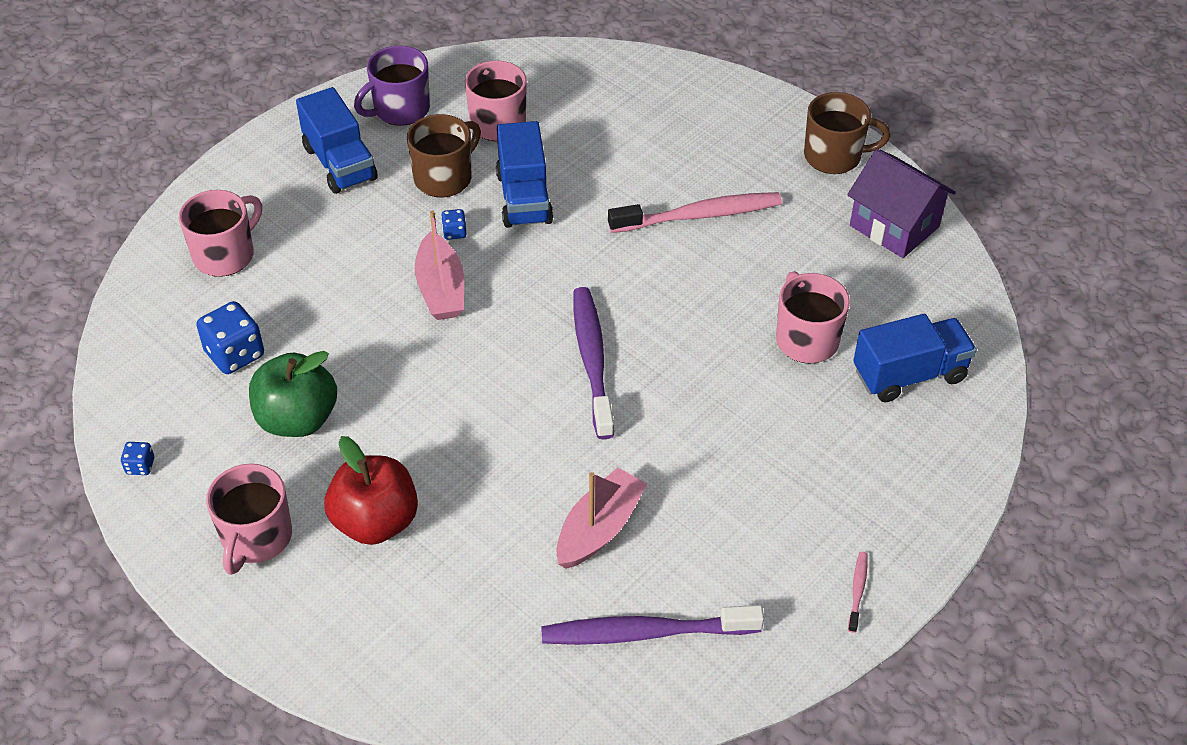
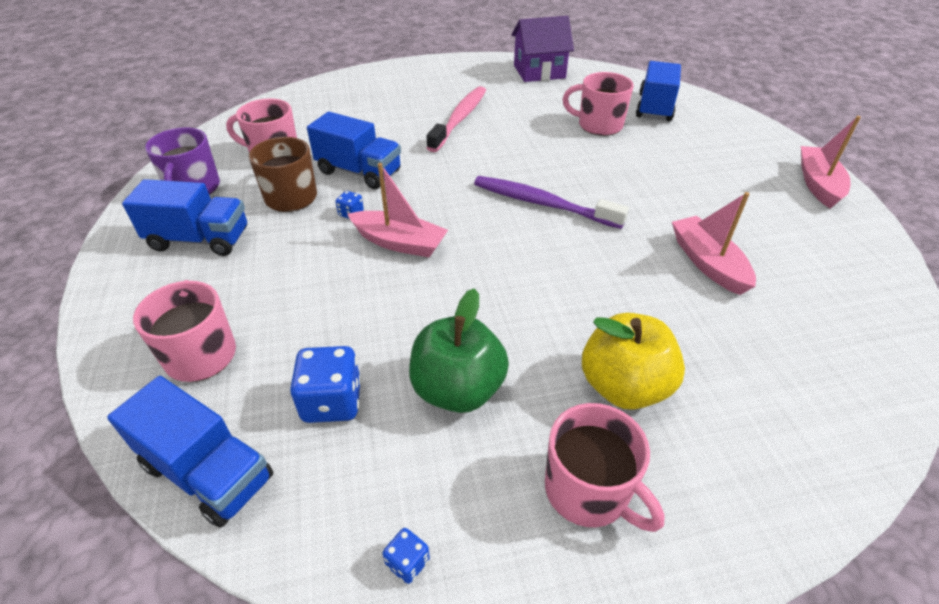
camera: 55 degrees left, 5 degrees down
red apple [324,436,418,545] -> yellow apple [582,313,685,410]
purple toothbrush [541,605,764,645] -> none
brown mug [804,92,890,174] -> none
pink toothbrush [848,552,868,633] -> pink boat [801,116,861,209]
none -> blue truck [107,376,273,528]

